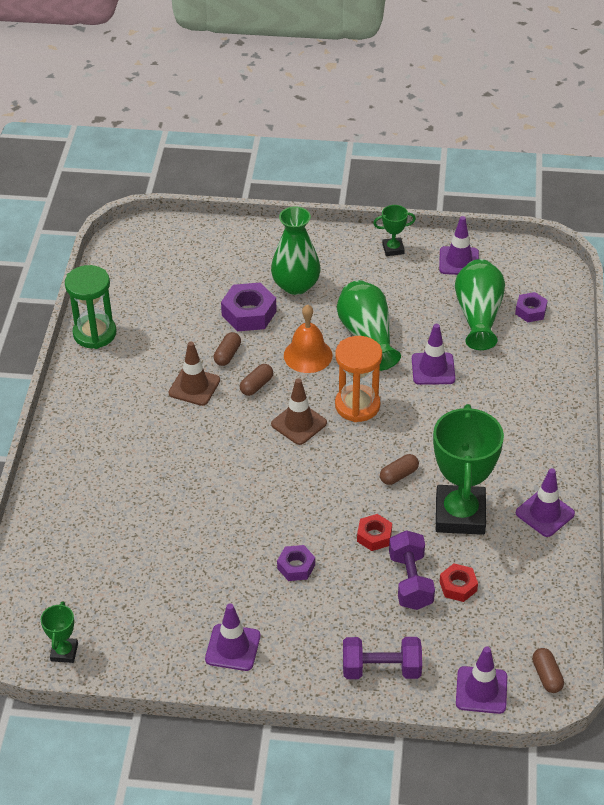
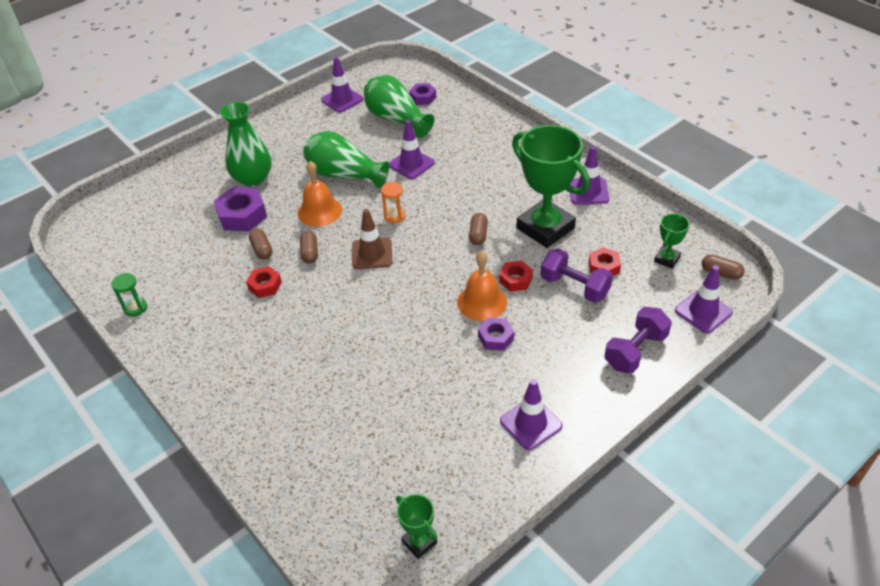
camera: 45 degrees left, 0 degrees up
green hourglass [65,265,116,349] -> green hourglass [111,273,147,317], size x0.52
brown traffic cone [169,341,220,406] -> red nut [246,266,282,298]
orange hourglass [335,336,382,422] -> orange hourglass [381,182,405,223], size x0.52
green trophy [373,205,416,256] -> green trophy moved to [654,213,690,269]
none -> orange bell [457,251,507,321]

